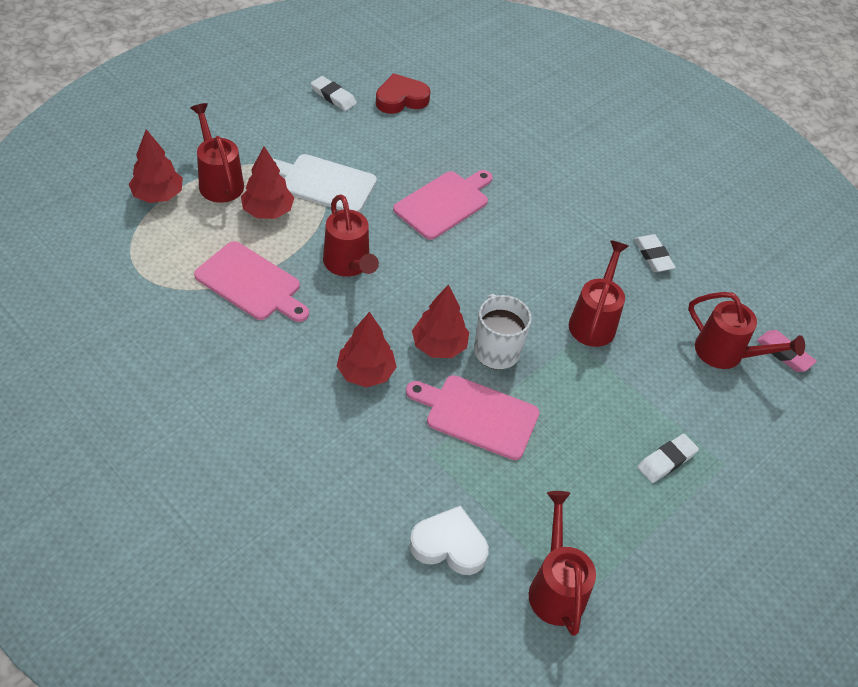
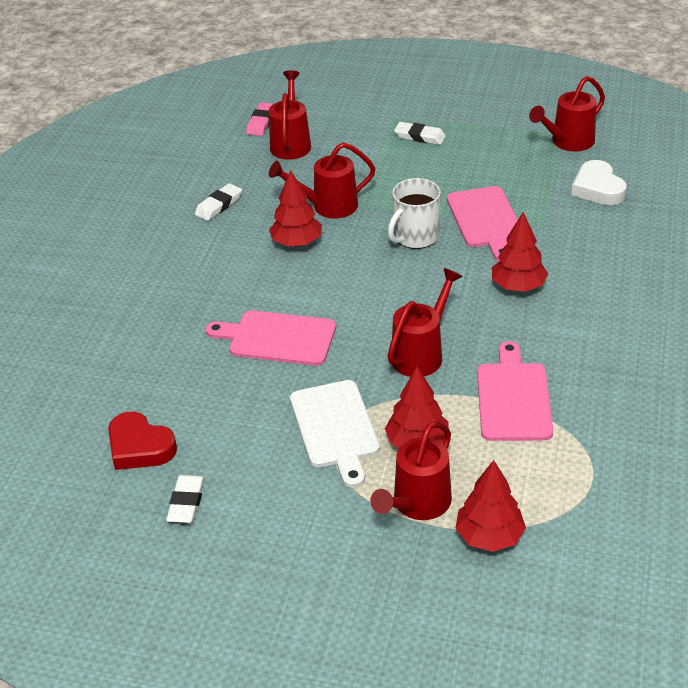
camera: 115 degrees left, 10 degrees down
red tree [412,284,469,358] -> red tree moved to [269,170,322,247]

